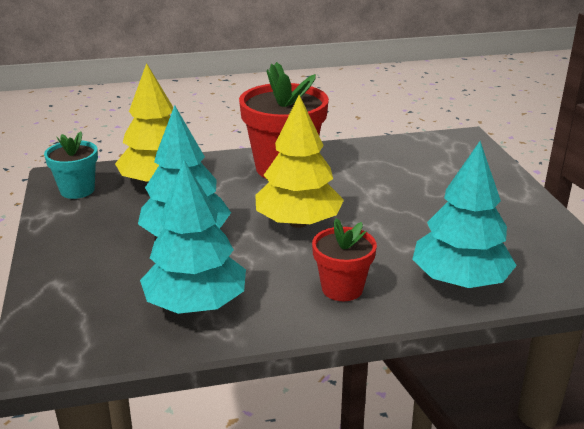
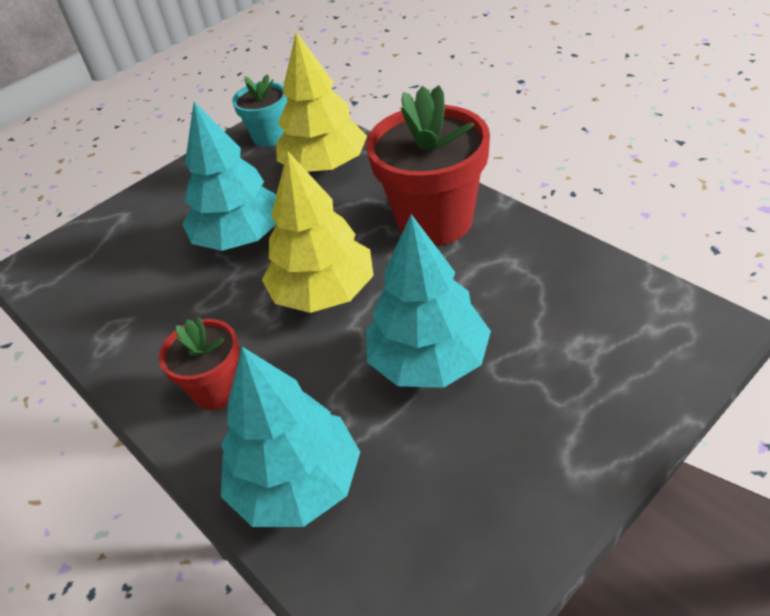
camera: 65 degrees right, 15 degrees up
turquoise tree [140,160,246,314] -> turquoise tree moved to [366,214,491,388]

